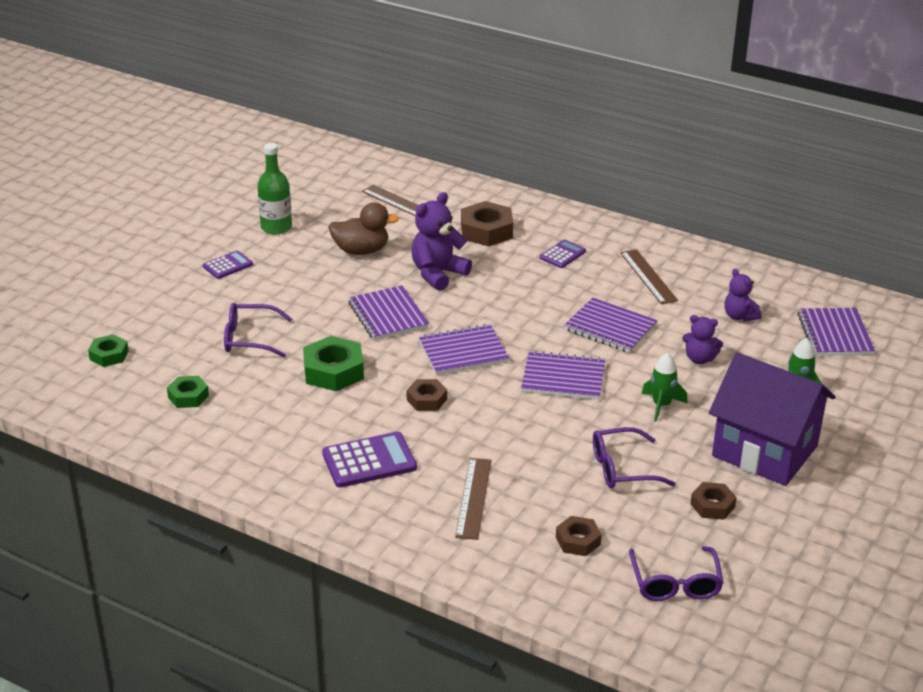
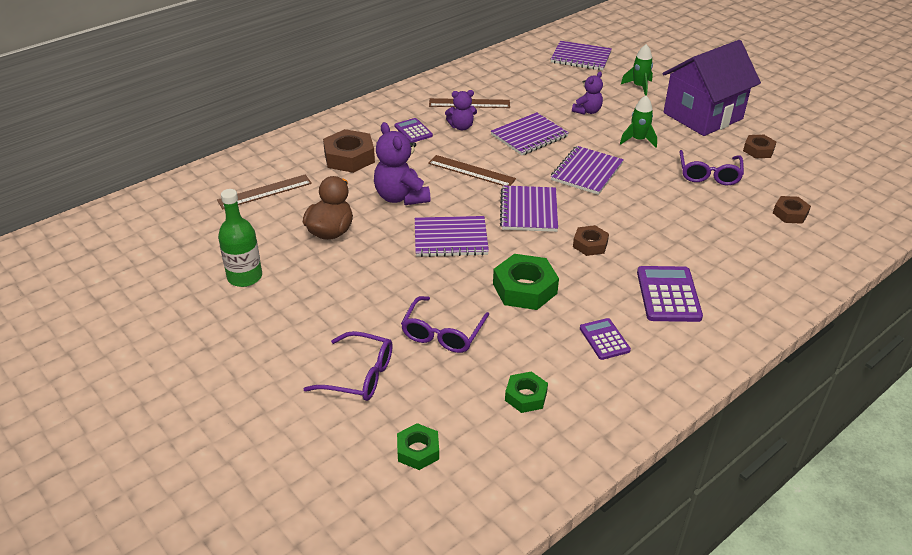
camera: 70 degrees left, 5 degrees up
purple calculator [203,251,253,279] -> purple calculator moved to [580,318,631,360]
brown ruler [455,458,492,540] -> brown ruler moved to [428,155,516,186]
purple glasses [629,546,724,601] -> purple glasses moved to [304,331,393,401]
purple teddy bear [724,269,762,322] -> purple teddy bear moved to [445,90,477,130]

